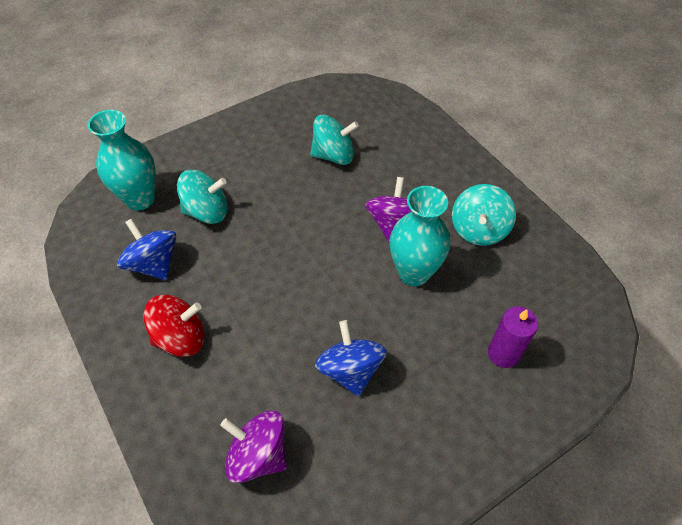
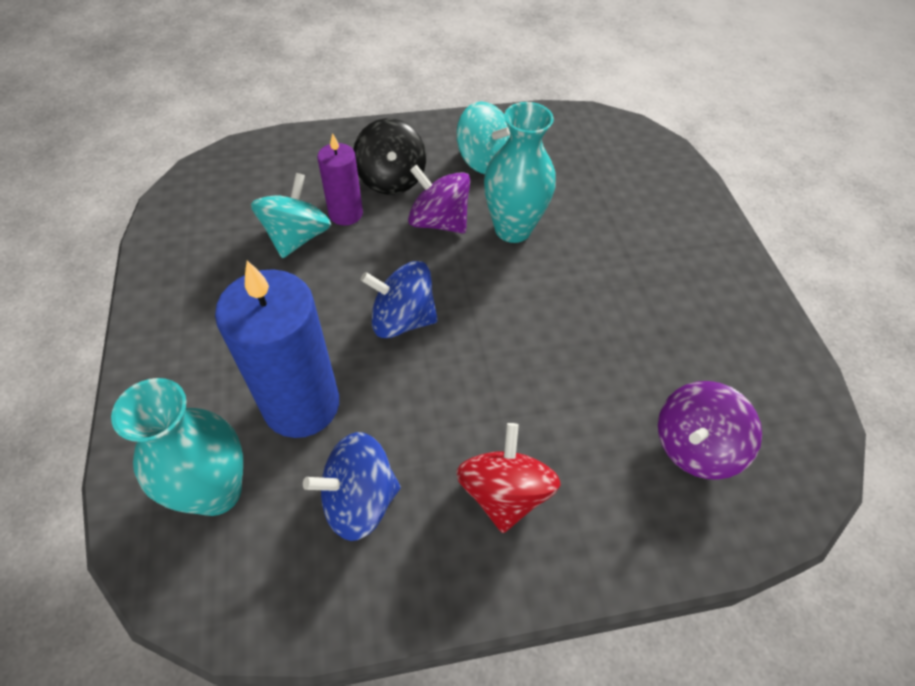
camera: 70 degrees left, 0 degrees up
turquoise spinning top [177,170,227,224] -> blue candle [215,261,339,438]
blue spinning top [315,320,387,396] -> blue spinning top moved to [361,261,438,338]
purple candle [488,306,538,368] -> purple candle moved to [317,133,363,225]
none -> black spinning top [353,118,426,194]

